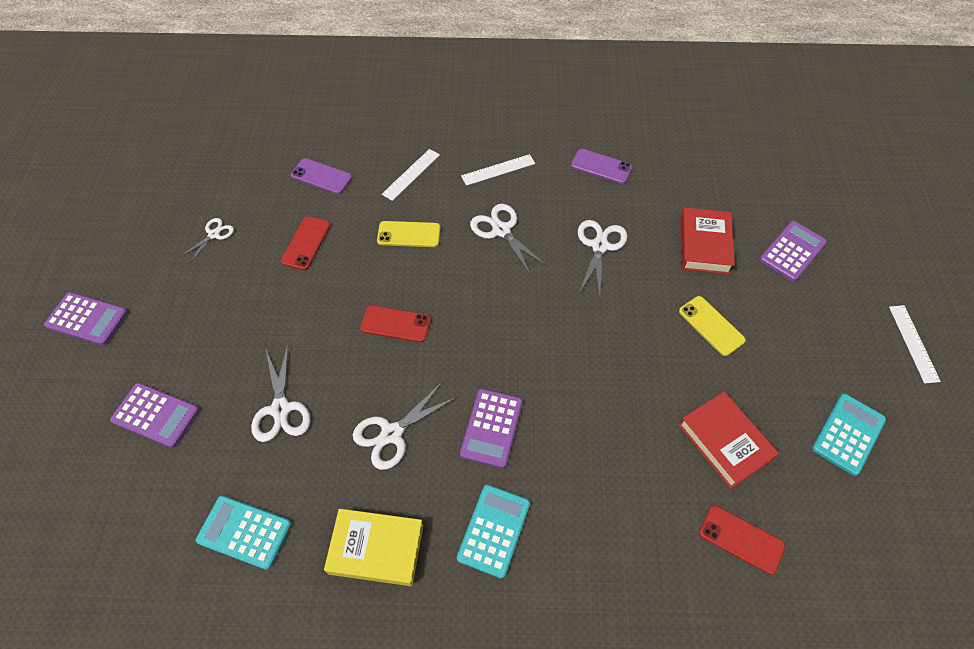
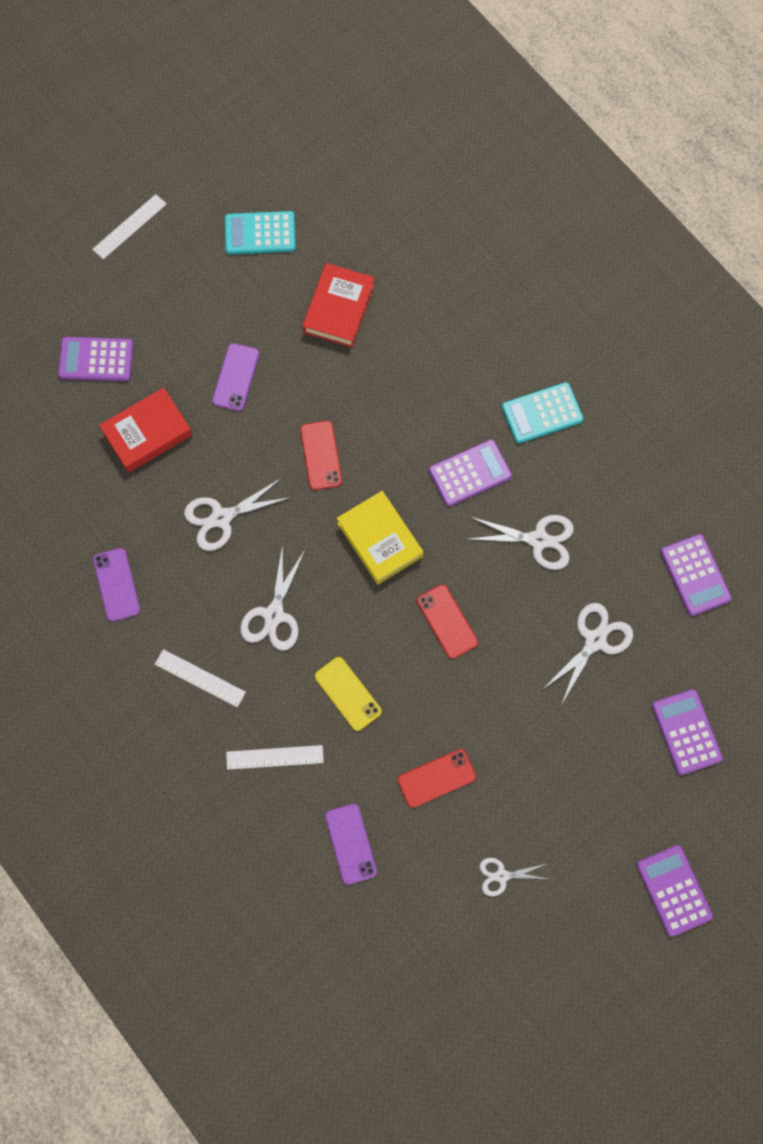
camera: 130 degrees left, 15 degrees up
turquoise calculator [196,496,291,570] -> purple calculator [660,534,732,616]
yellow book [324,509,423,586] -> yellow book moved to [337,491,423,585]
yellow phone [679,296,746,356] -> purple phone [212,343,259,411]
red phone [699,505,785,574] -> red phone moved to [300,421,342,490]

